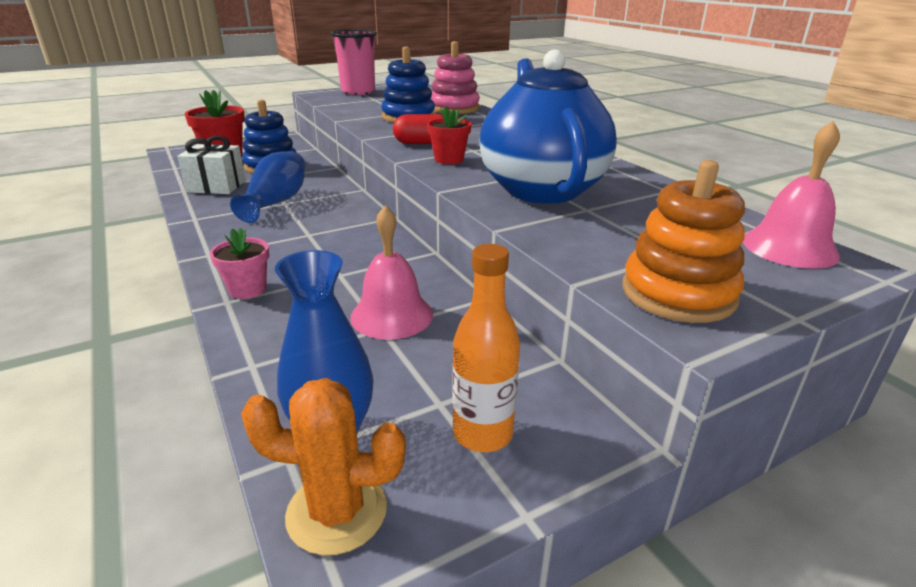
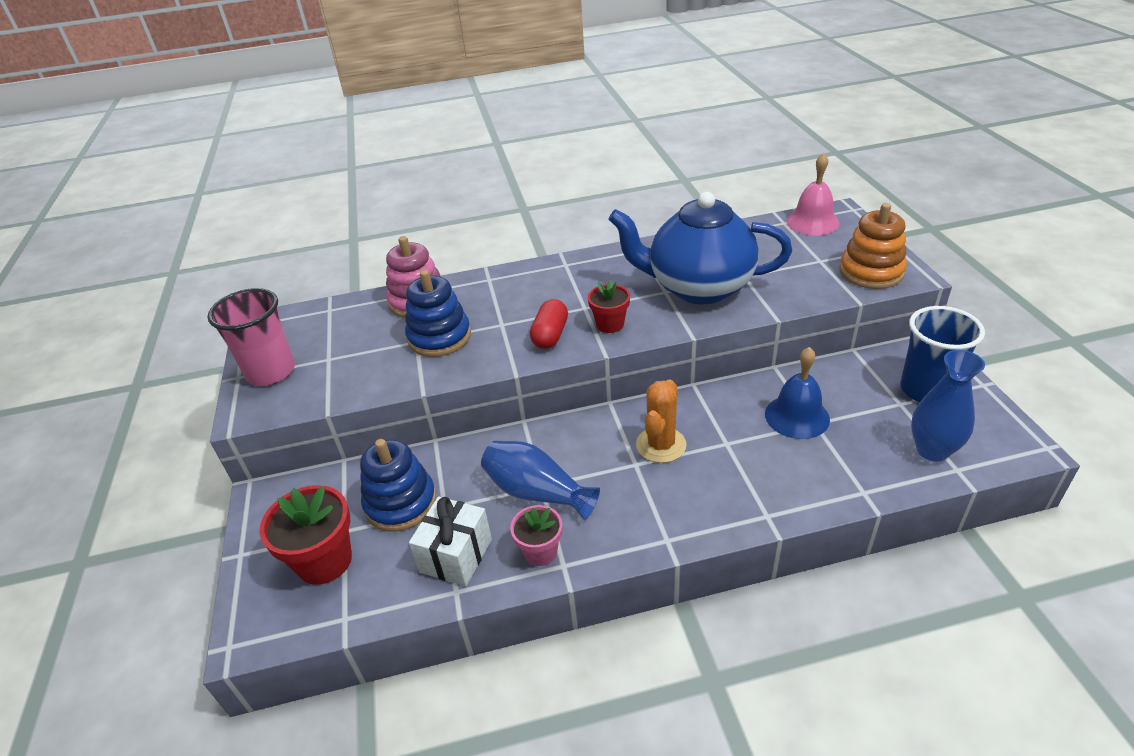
camera: 70 degrees left, 10 degrees up
pink flower pot [210,227,269,299] -> pink flower pot moved to [510,505,562,566]
orange cactus [241,378,406,555] -> orange cactus moved to [636,379,687,463]
pink bell [350,205,433,340] -> blue bell [765,347,830,439]
orange bottle [452,244,520,452] -> blue cup [900,306,985,402]

